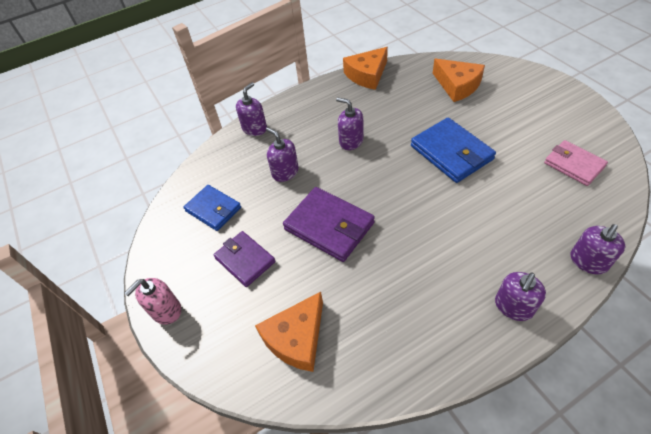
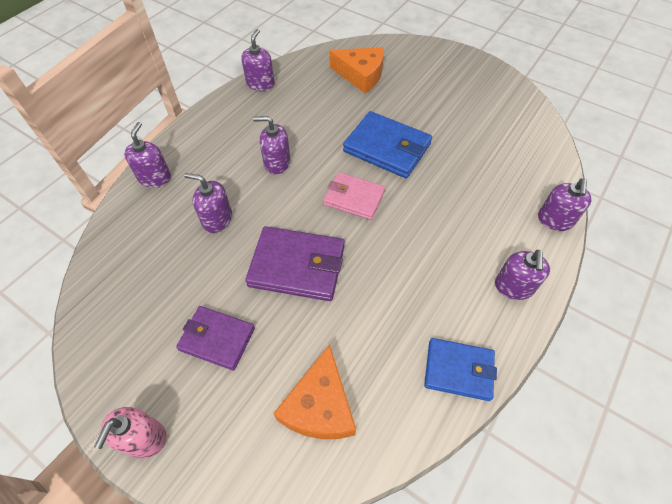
camera: 30 degrees left, 5 degrees up
blue wallet [183,185,241,231] -> blue wallet moved to [424,338,497,401]
orange cheese [343,47,388,90] -> purple soap dispenser [241,29,275,91]
pink wallet [544,140,608,186] -> pink wallet moved to [323,172,385,220]

